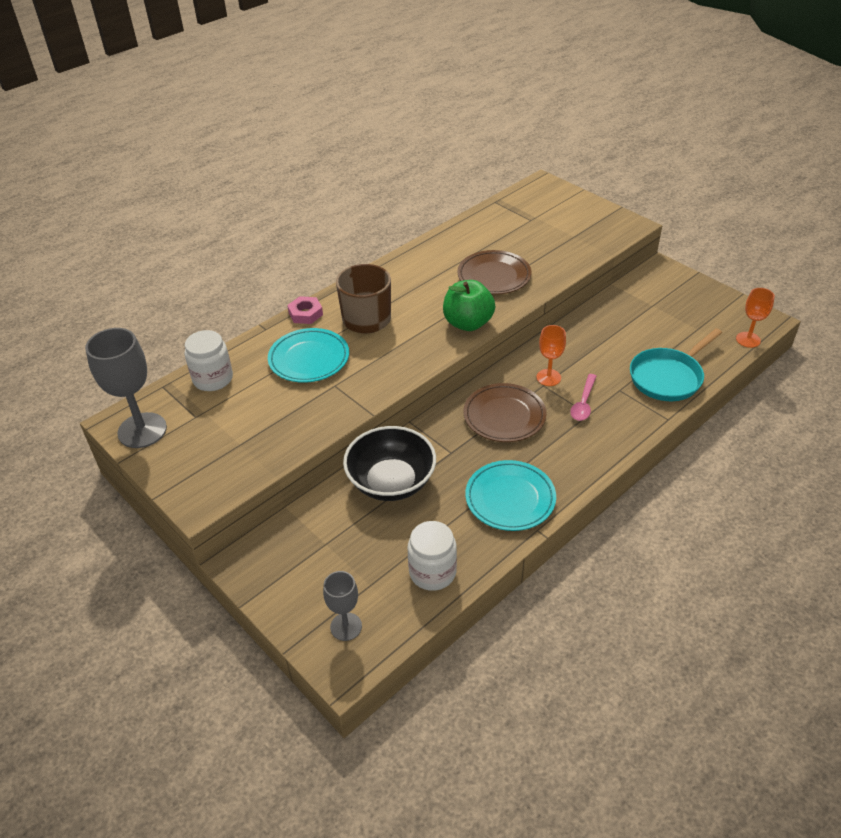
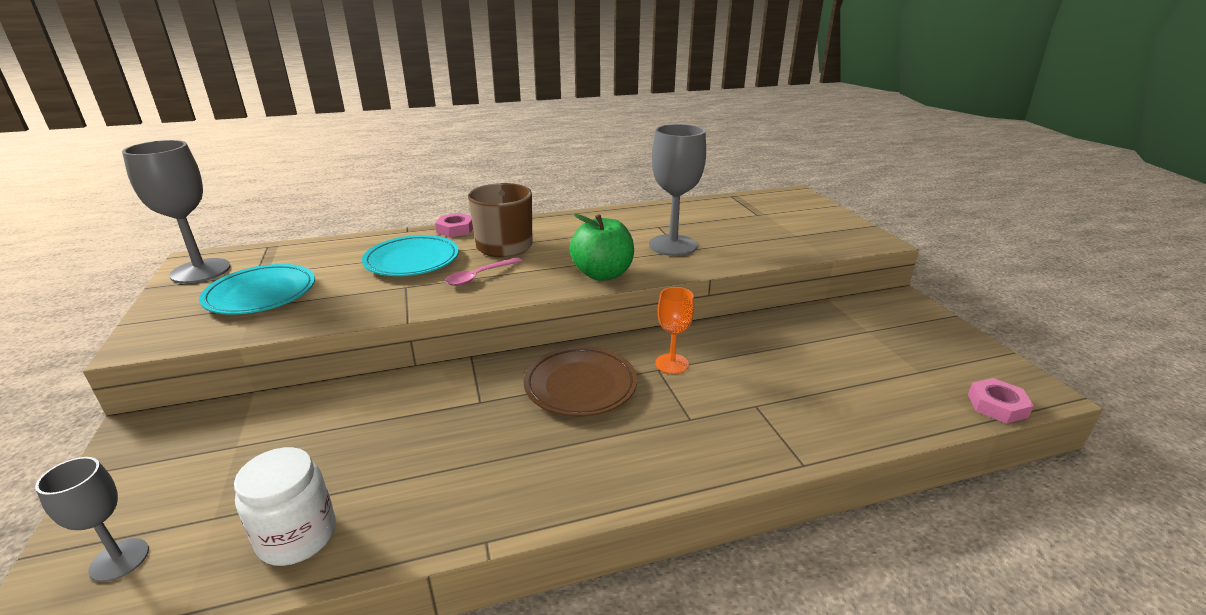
camera: 25 degrees right, 15 degrees down
white jar [185,330,233,391] -> none
black bowl [343,426,436,501] -> none
brown plate [457,250,531,295] -> grey goblet [649,124,706,256]
turquoise plate [465,460,556,531] -> turquoise plate moved to [199,264,315,315]
pink spoon [570,374,597,421] -> pink spoon moved to [445,257,522,286]
turquoise pan [630,328,722,401] -> none
orange goblet [736,288,775,348] -> pink nut [968,378,1034,424]

